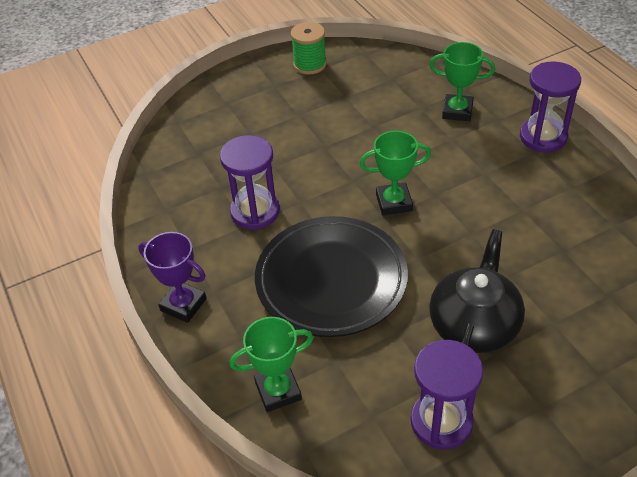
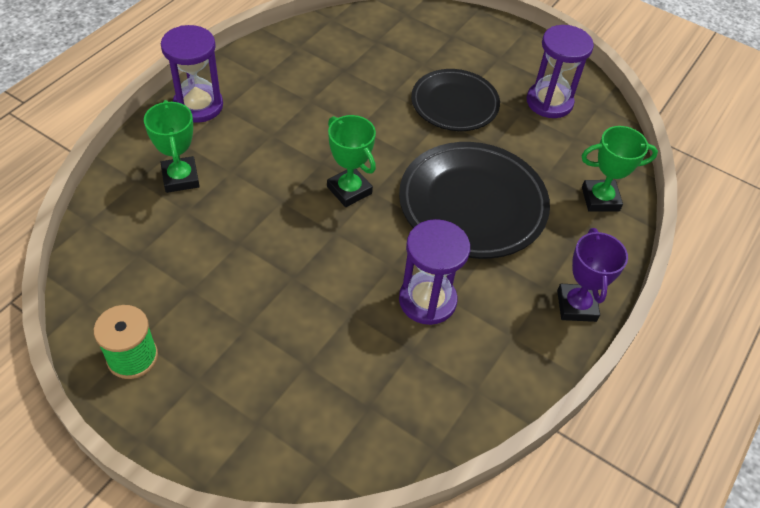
camera: 125 degrees left, 5 degrees up
green trophy [229,317,314,412] -> green trophy turned 45 degrees counterclockwise [581,126,658,212]
black teapot [429,229,525,353] -> black plate [411,69,500,131]

